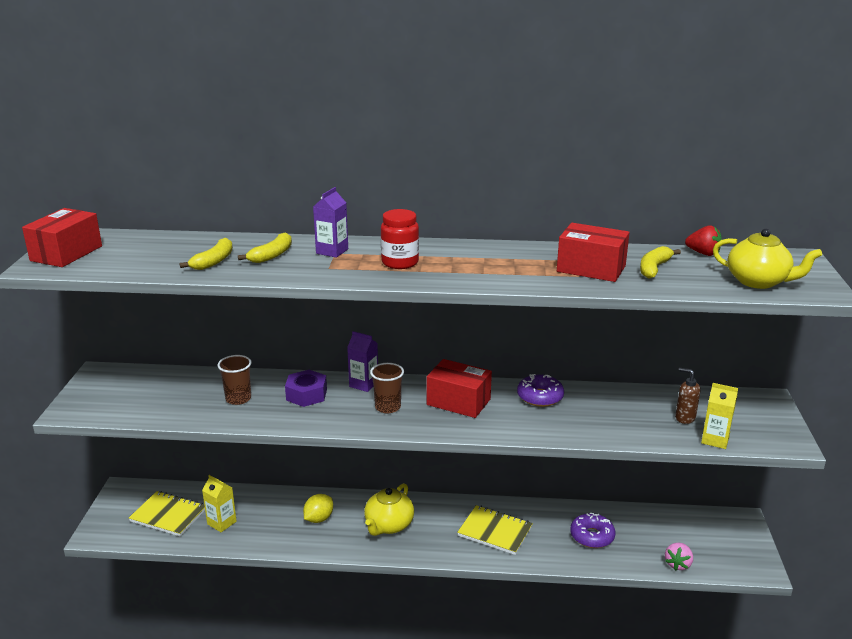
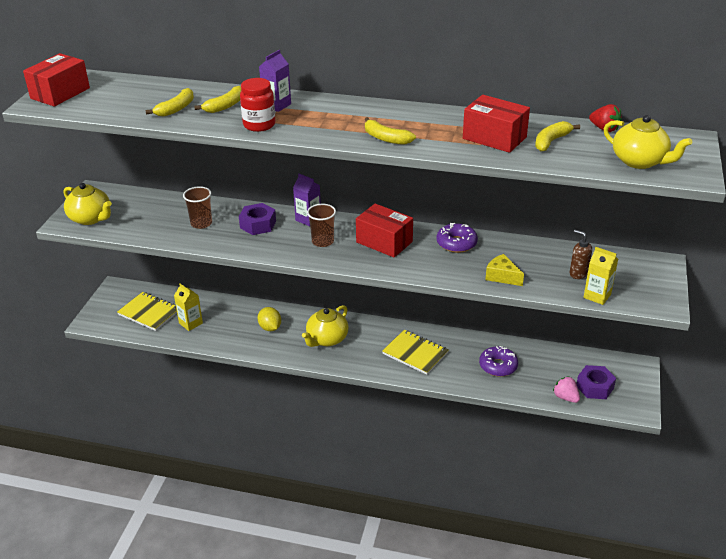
camera: 10 degrees right, 10 degrees up
yellow lemon [303,494,333,523] -> yellow lemon turned 75 degrees counterclockwise [258,307,281,331]
red jar [381,209,419,269] -> red jar moved to [240,78,275,132]
pink strawberry [665,542,693,571] -> pink strawberry turned 105 degrees clockwise [553,376,580,403]
none -> yellow teapot [64,183,112,225]
none -> yellow banana [365,117,416,145]
none -> yellow cheese [485,254,524,286]
none -> purple nut [577,365,616,399]

